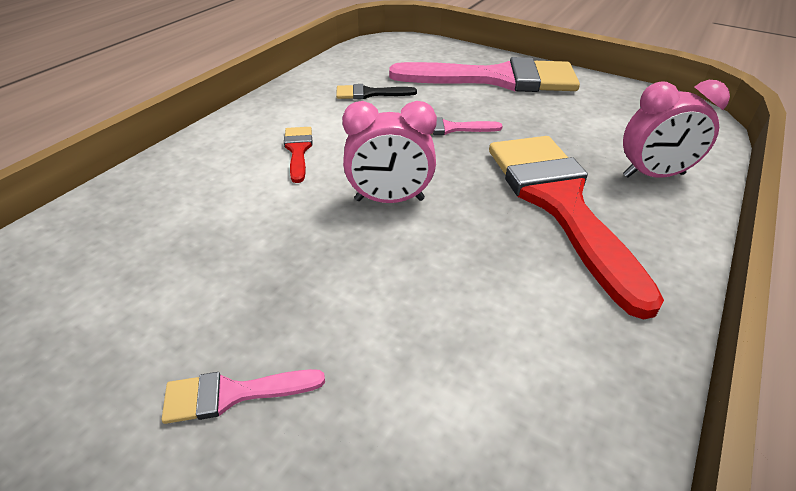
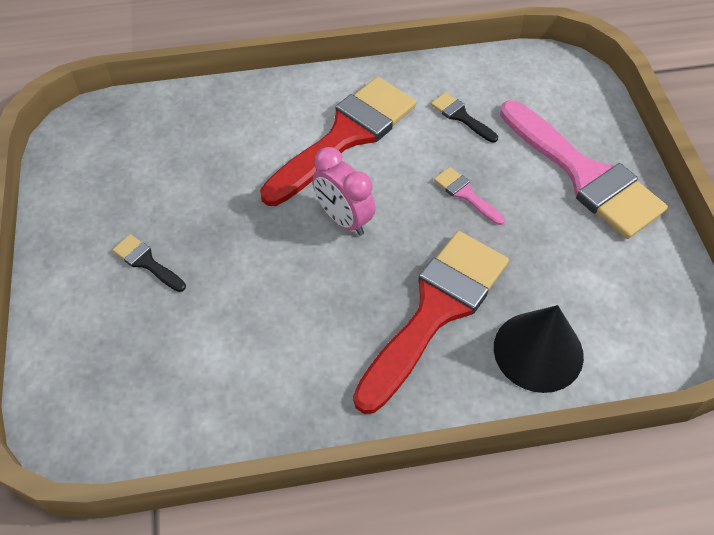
camera: 50 degrees right, 15 degrees up
pink brush [162,369,325,424] -> black brush [112,234,186,292]
red brush [284,127,312,183] -> red brush [260,77,416,206], size x2.41
pink clock [623,80,730,178] -> black cone [494,305,584,393]

